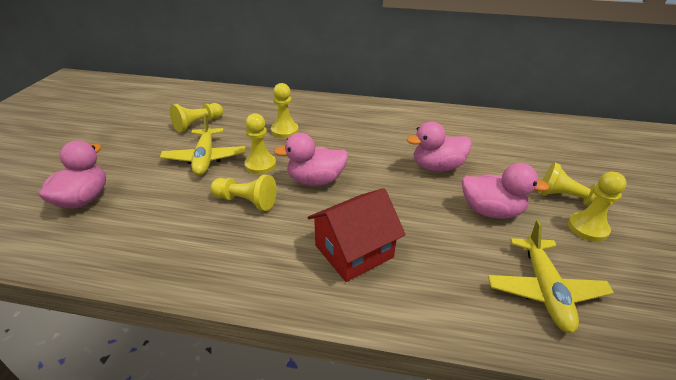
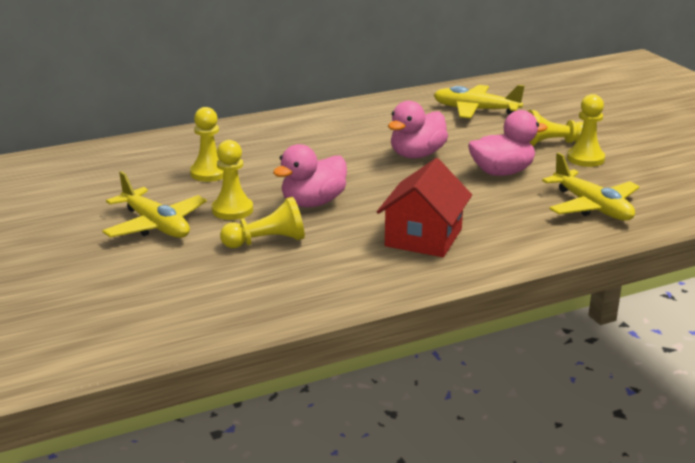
camera: 35 degrees left, 10 degrees down
pink duck [39,140,106,209] -> none
yellow pawn [170,103,223,133] -> none
none -> yellow plane [434,85,525,119]

